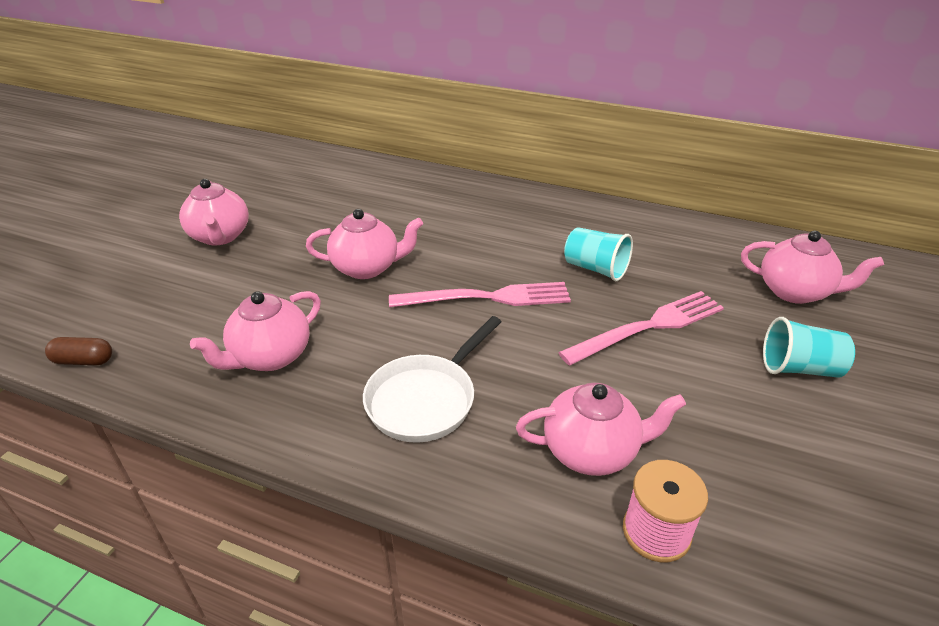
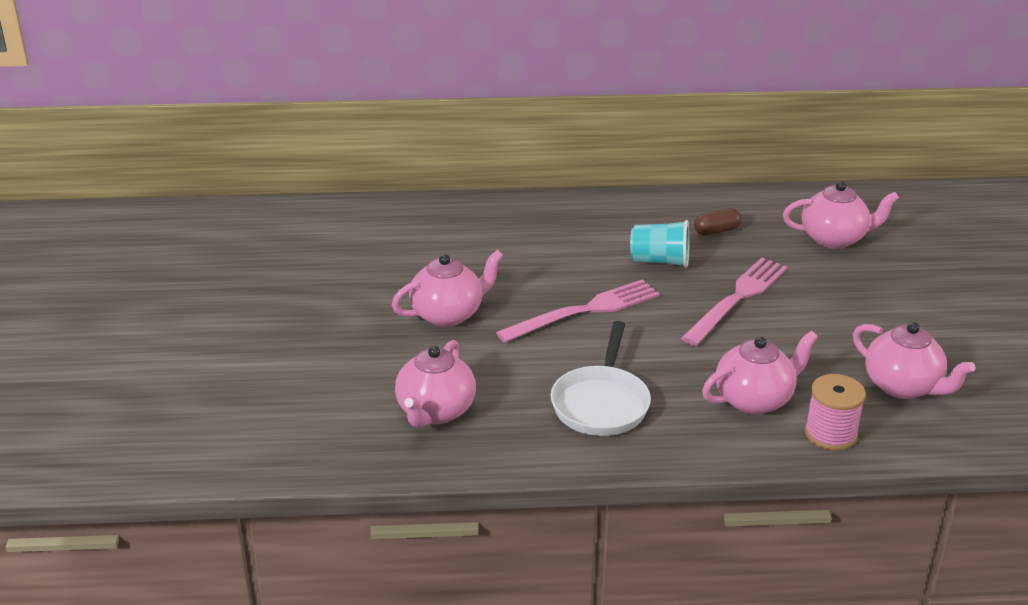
camera: 25 degrees left, 5 degrees down
brown capsule [45,337,112,365] -> brown capsule moved to [694,208,742,235]
pink teapot [179,179,249,245] -> pink teapot moved to [853,322,975,399]
turquoise cup [763,317,855,378] -> none

